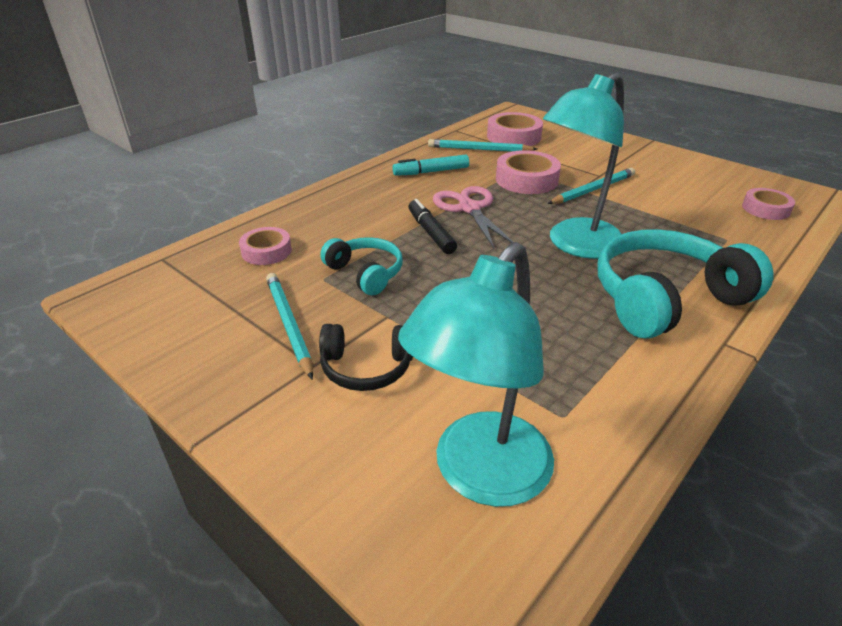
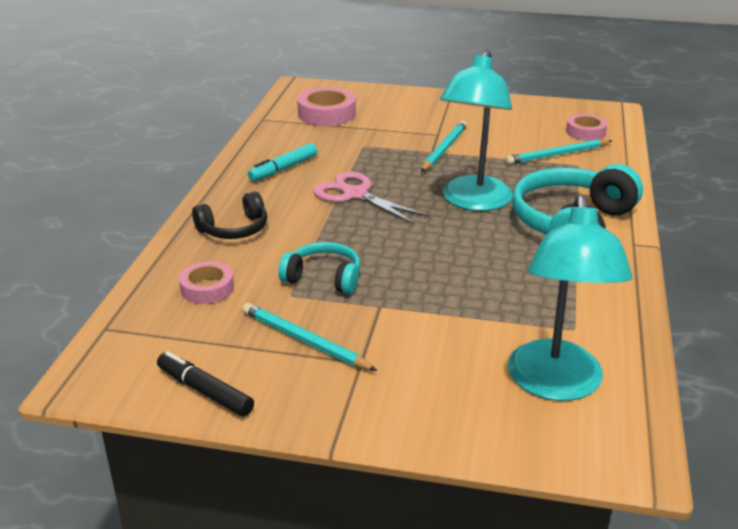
camera: 30 degrees left, 5 degrees down
black headphones [319,324,413,391] -> black headphones moved to [192,191,267,239]
black marker [408,199,457,254] -> black marker moved to [157,351,254,417]
turquoise pencil [428,139,537,152] -> turquoise pencil moved to [505,139,612,165]
pink tape [496,150,561,194] -> none

